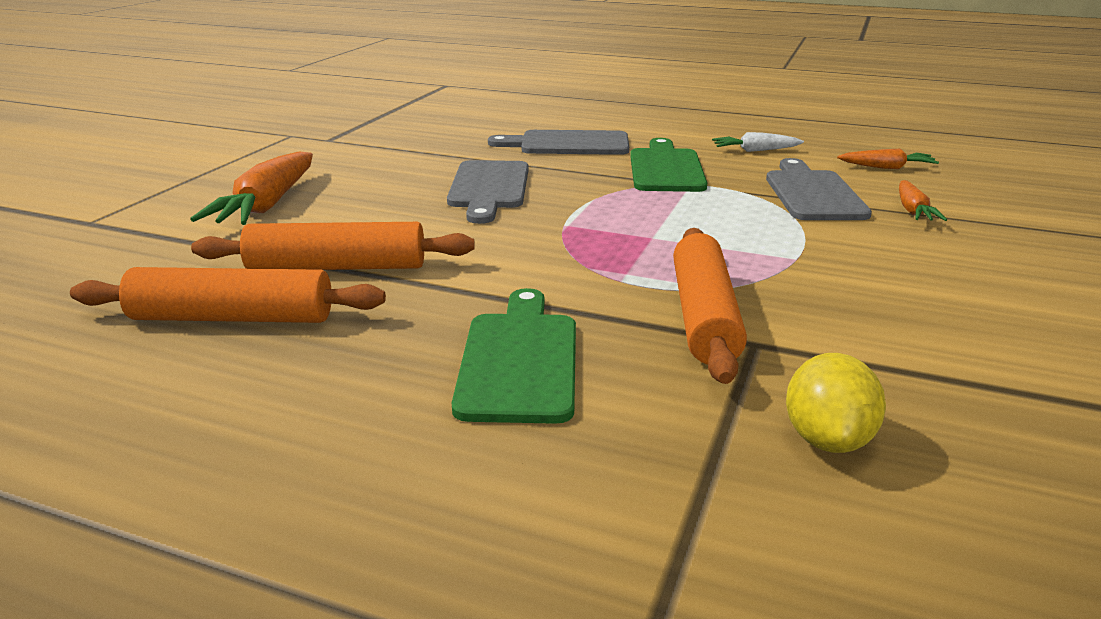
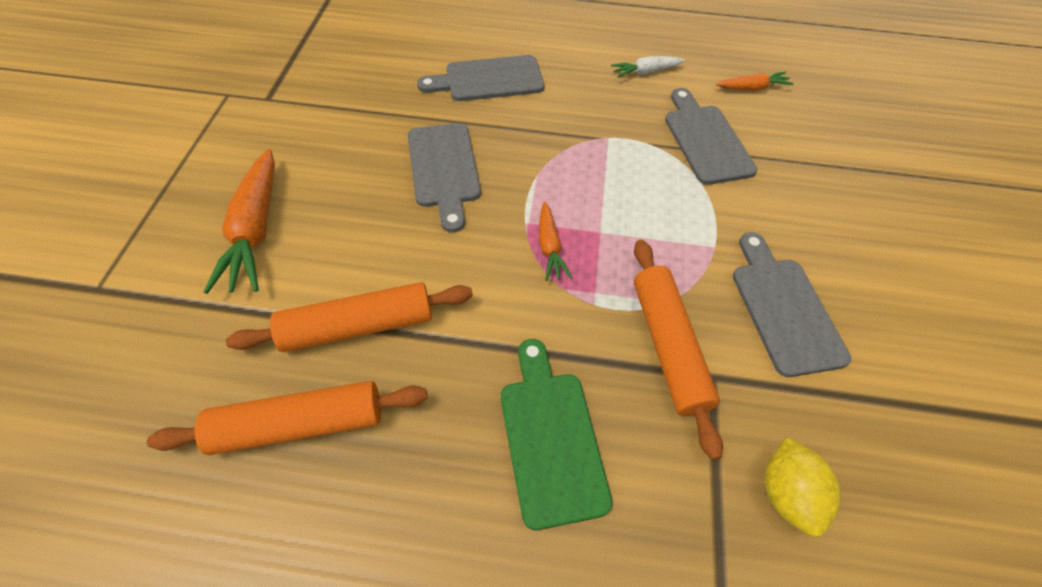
camera: 15 degrees left, 30 degrees up
green cutting board [630,138,707,192] -> none
orange carrot [899,180,947,221] -> orange carrot moved to [539,202,572,281]
none -> grey cutting board [733,232,851,377]

